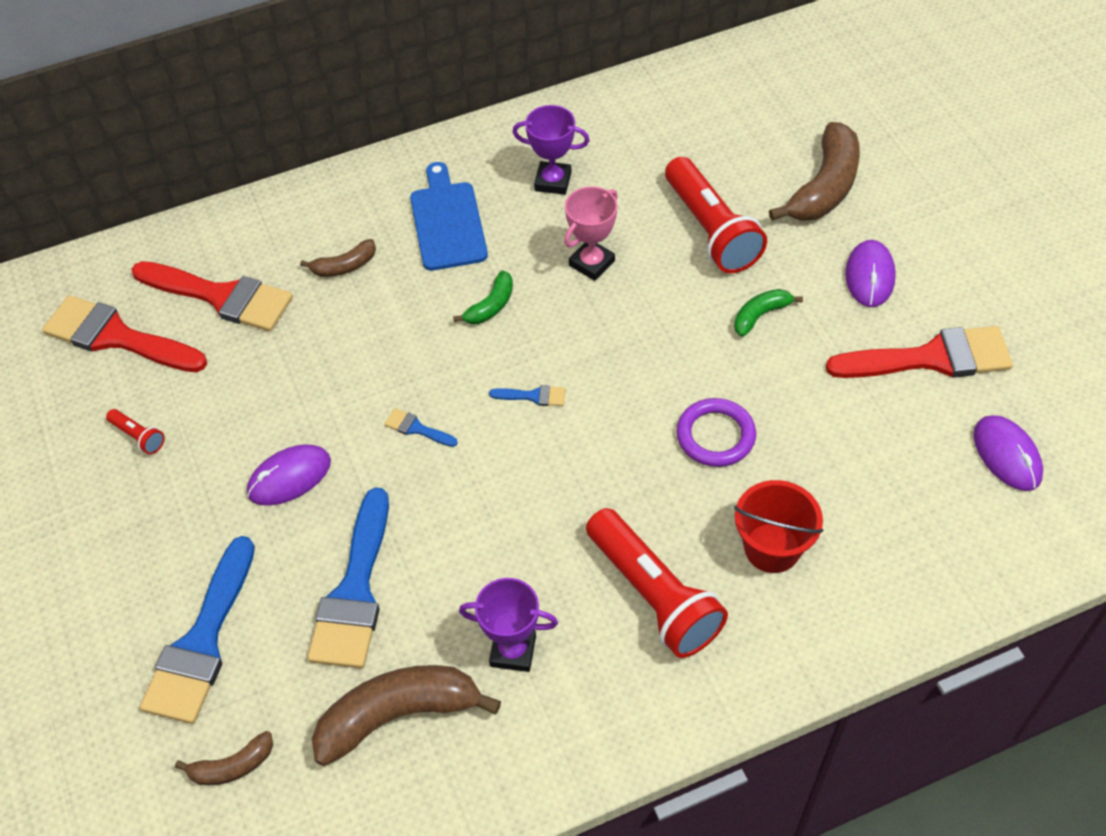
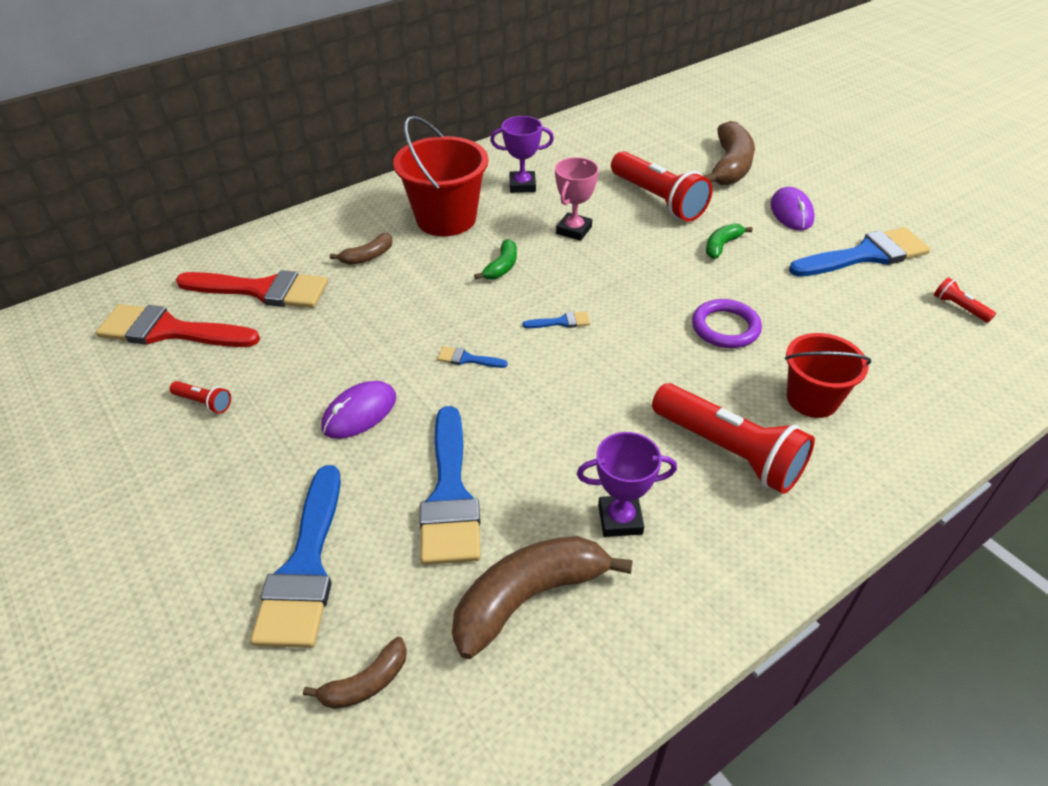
camera: 15 degrees left, 10 degrees down
blue cutting board [410,162,488,271] -> red bucket [393,116,488,236]
red brush [826,326,1013,378] -> blue brush [789,227,930,277]
purple mouse [973,415,1043,491] -> red flashlight [934,277,996,323]

